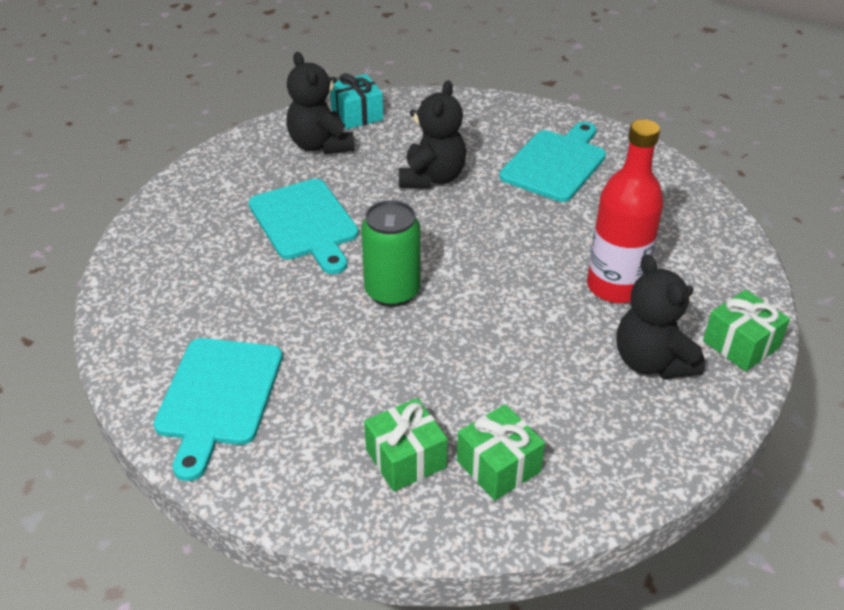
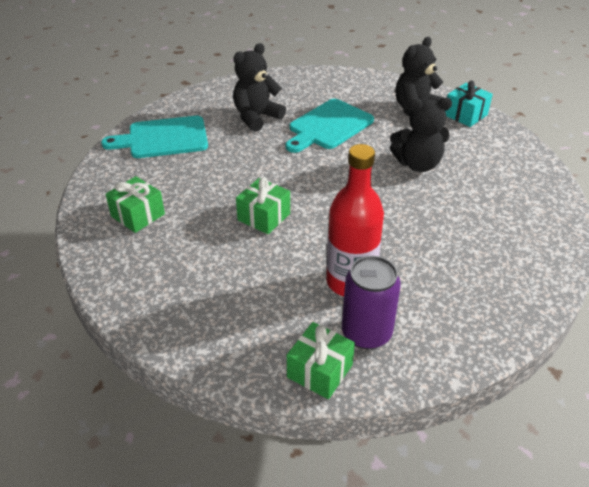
camera: 70 degrees right, 0 degrees up
green can [361,200,421,307] -> none
green gift [457,404,545,501] -> green gift moved to [236,177,290,234]
turquoise cutting board [499,122,606,202] -> none
black teddy bear [616,254,705,379] -> black teddy bear moved to [233,43,286,132]
none -> purple can [342,256,401,349]

